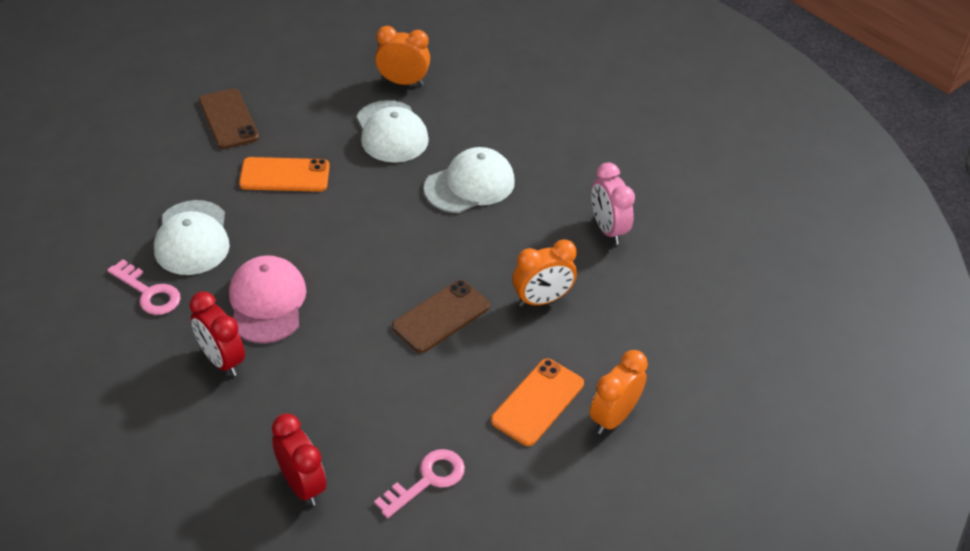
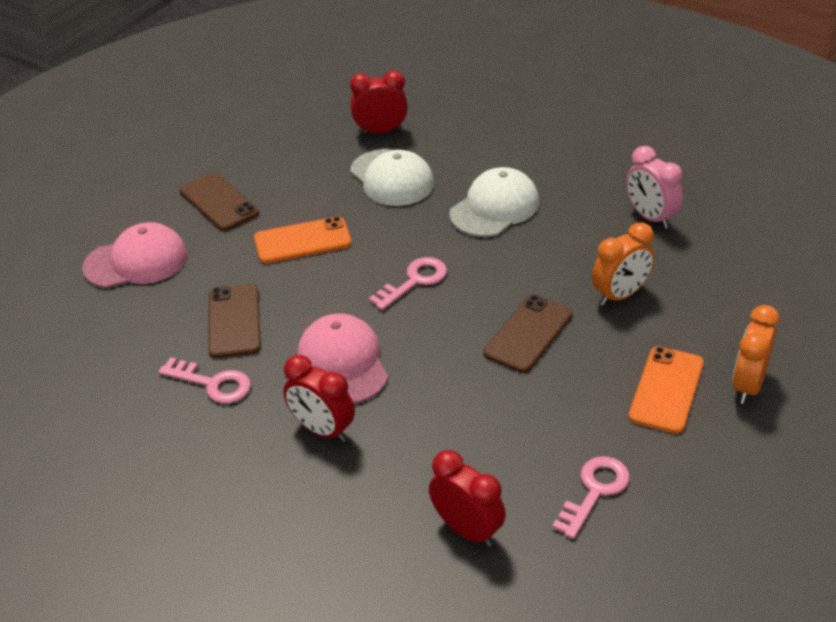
camera: 10 degrees left, 5 degrees down
white cap [154,200,230,275] -> brown phone [208,284,261,358]
orange clock [375,26,430,86] -> red clock [350,70,408,134]
none -> pink cap [82,222,187,288]
none -> pink key [369,257,447,310]

